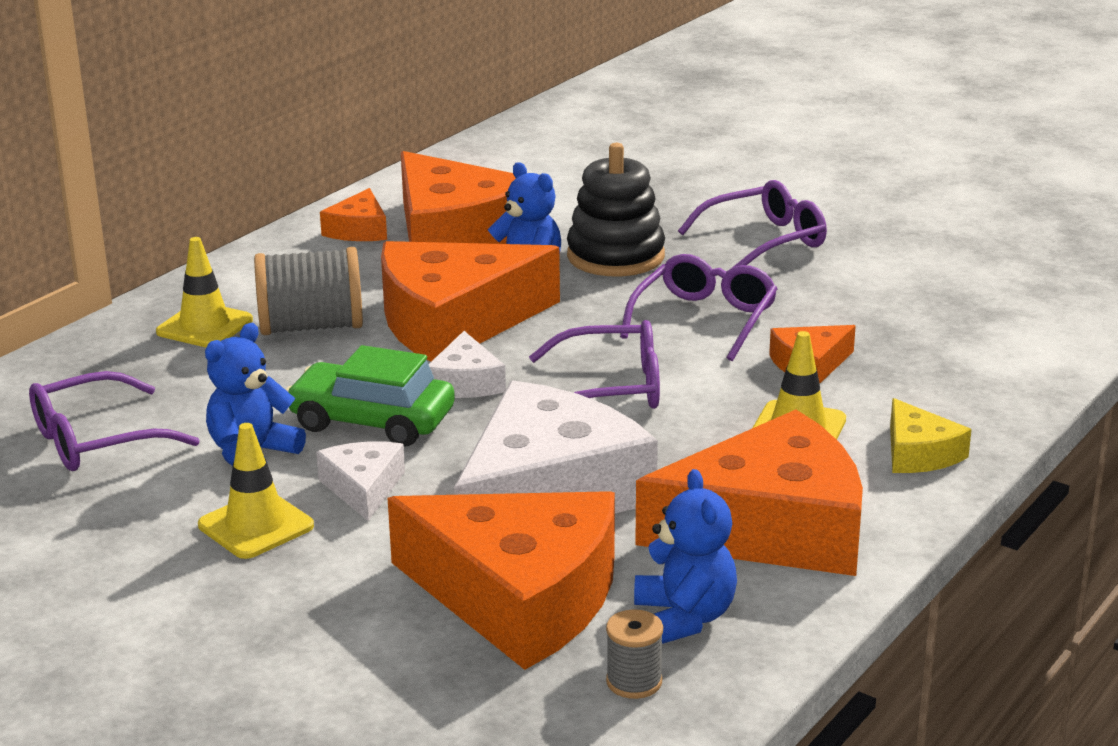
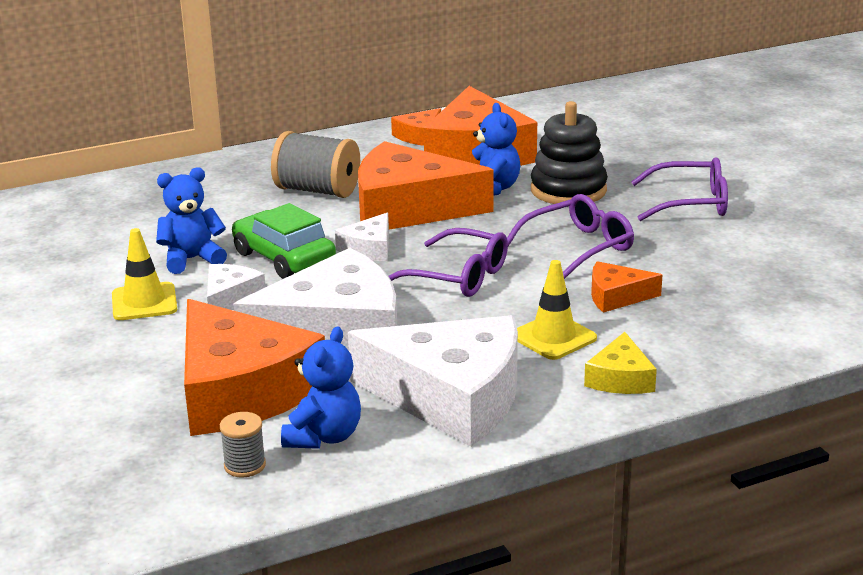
camera: 30 degrees right, 0 degrees up
purple glasses [29,371,200,471] -> none
yellow traffic cone [156,237,253,347] -> none
orange cheese [635,410,863,576] -> white cheese [348,315,518,447]

